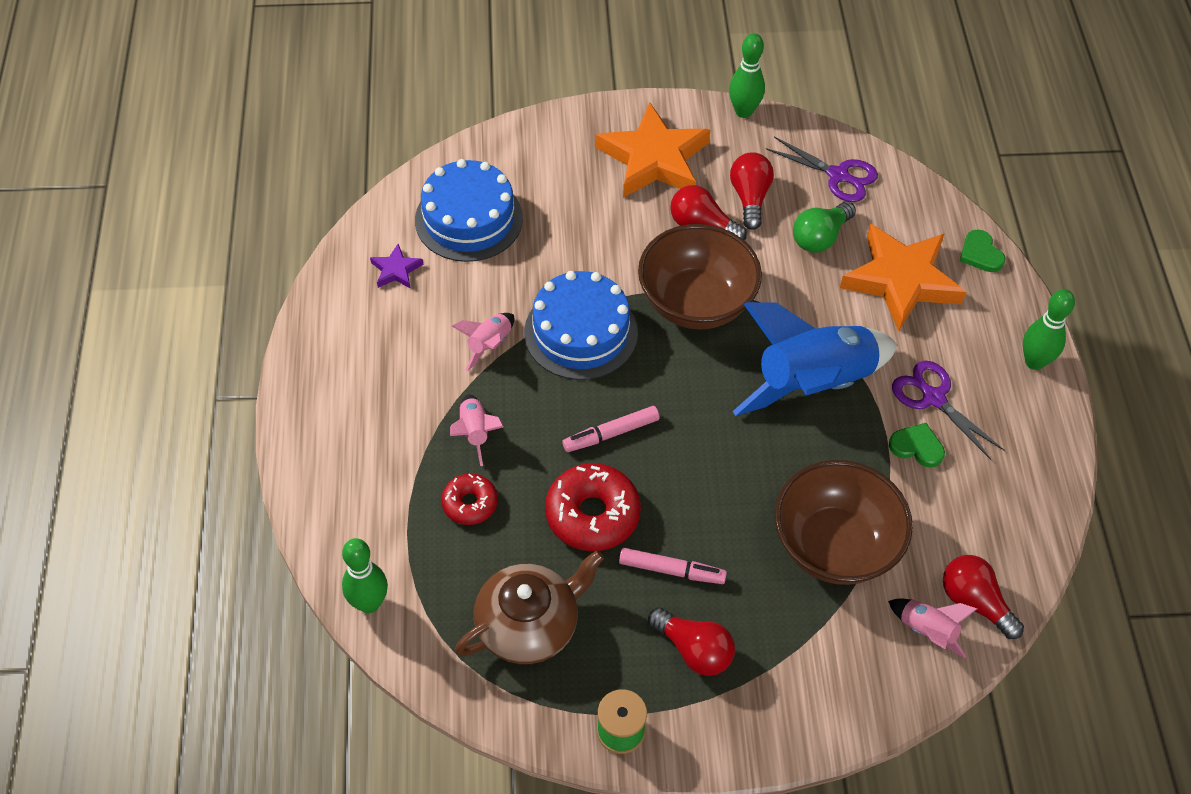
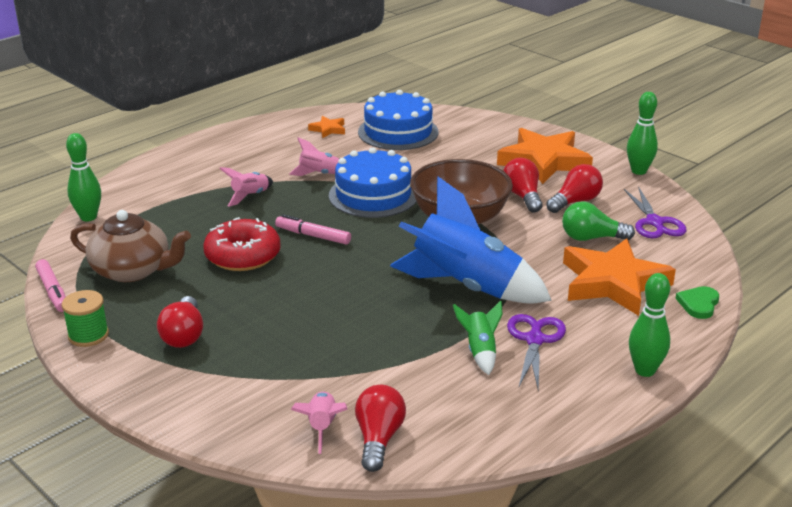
camera: 50 degrees right, 25 degrees down
purple star [370,244,423,289] -> orange star [308,116,345,138]
red donut [441,473,498,525] -> none
pink marker [619,548,727,584] -> pink marker moved to [35,259,66,312]
brown bowl [775,460,913,585] -> none
green heart [889,423,945,468] -> green rocket [453,301,503,375]

